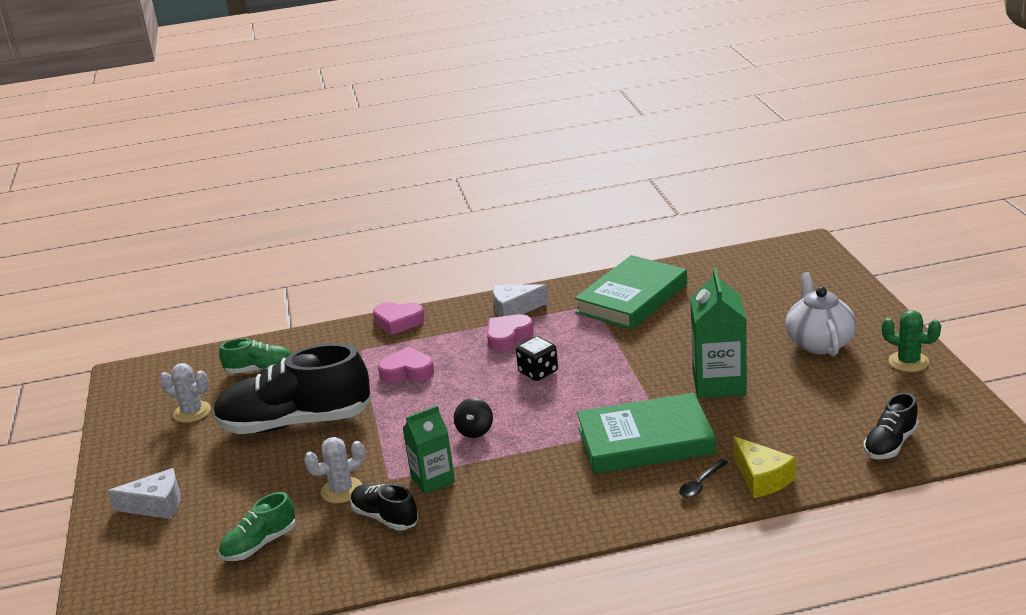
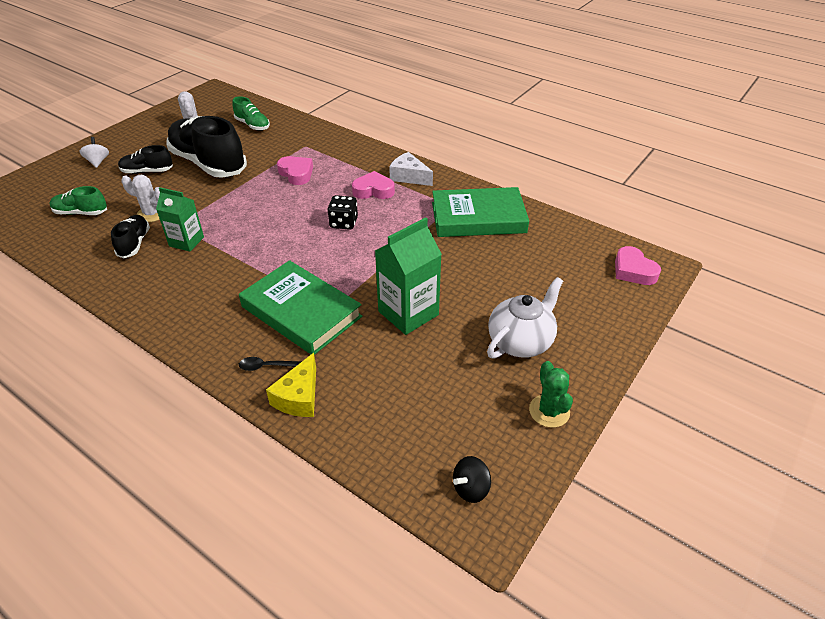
camera: 45 degrees right, 15 degrees up
white cheese [108,468,180,519] -> white spinning top [80,137,109,168]
pink heart [373,302,425,335] -> pink heart moved to [615,246,661,285]
black spinning top [454,398,493,438] -> black spinning top moved to [453,456,491,503]
black shoe [864,392,918,459] -> black shoe moved to [118,145,173,174]

